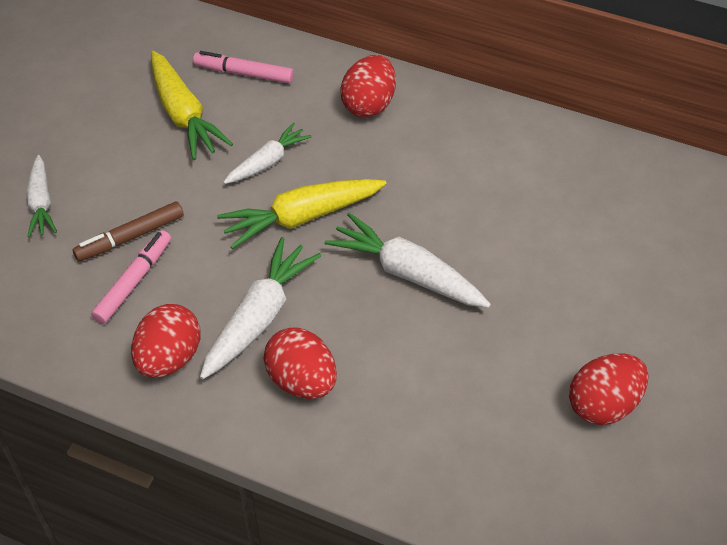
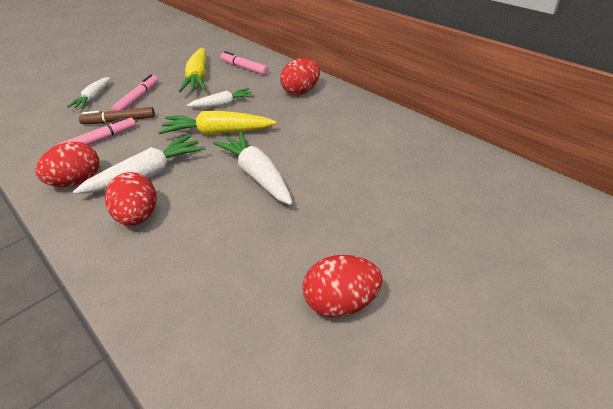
camera: 25 degrees right, 10 degrees down
none -> pink marker [112,75,158,111]

